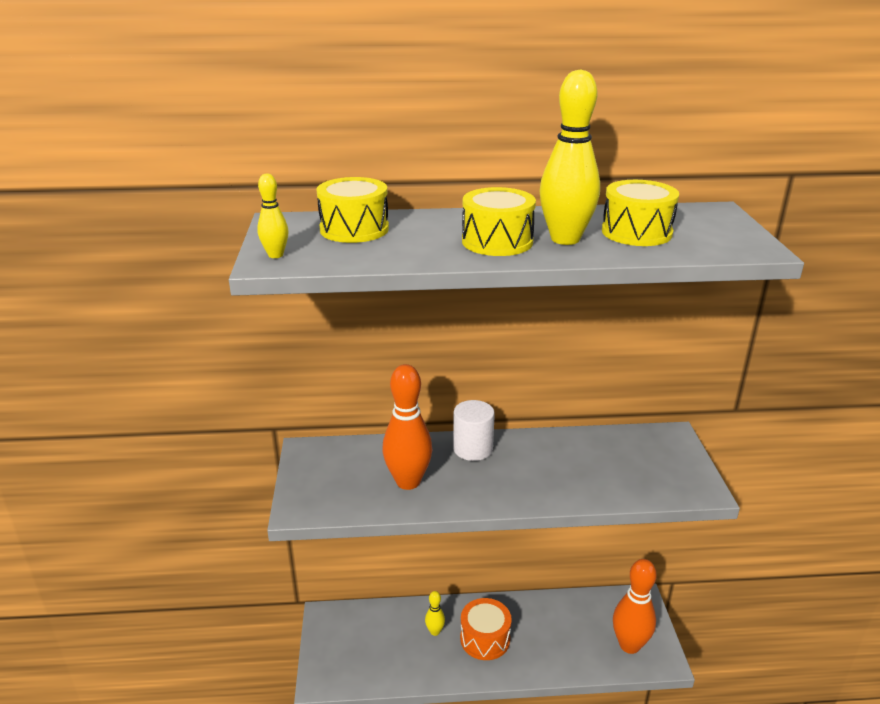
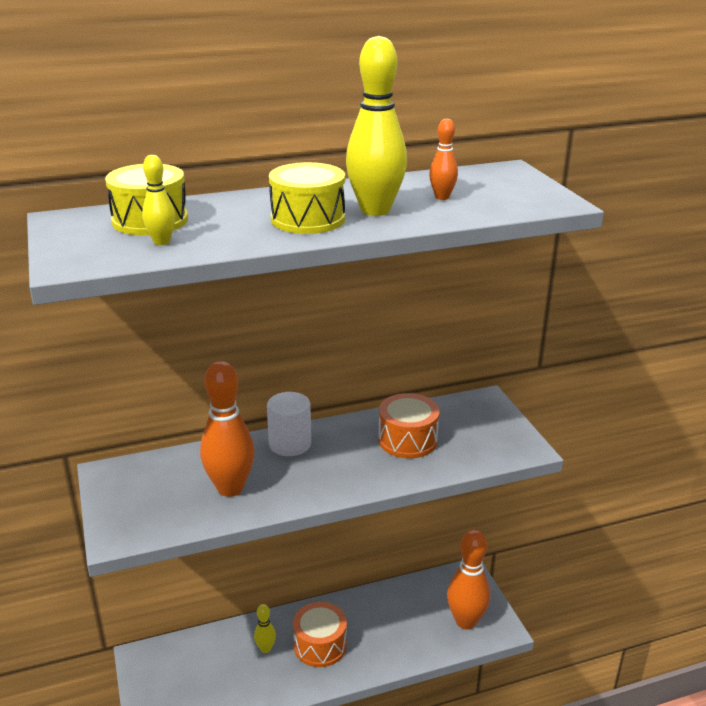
camera: 15 degrees left, 0 degrees up
yellow bowling pin [257,174,289,258] -> yellow bowling pin moved to [142,155,175,245]
yellow drum [602,180,679,246] -> orange bowling pin [429,119,458,200]
none -> orange drum [378,393,440,458]

